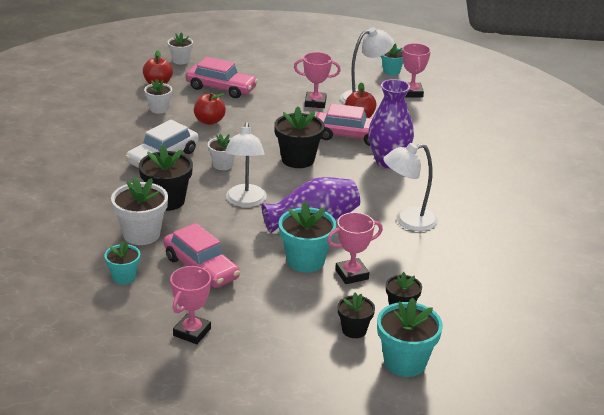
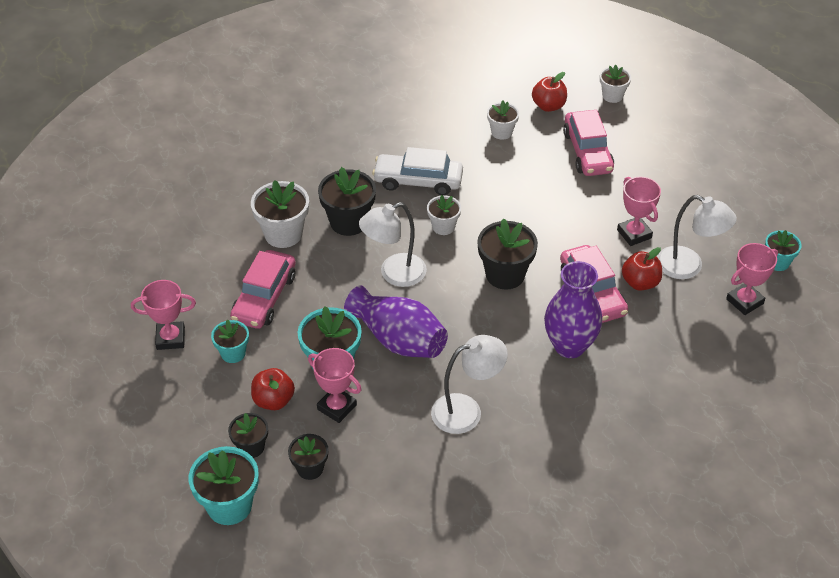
camera: 60 degrees right, 15 degrees up
turquoise flower pot [105,241,140,285] -> turquoise flower pot moved to [211,319,249,363]
red apple [194,93,226,125] -> red apple moved to [251,368,295,410]
white lamp [383,143,438,231] -> white lamp turned 120 degrees clockwise [431,335,508,434]

